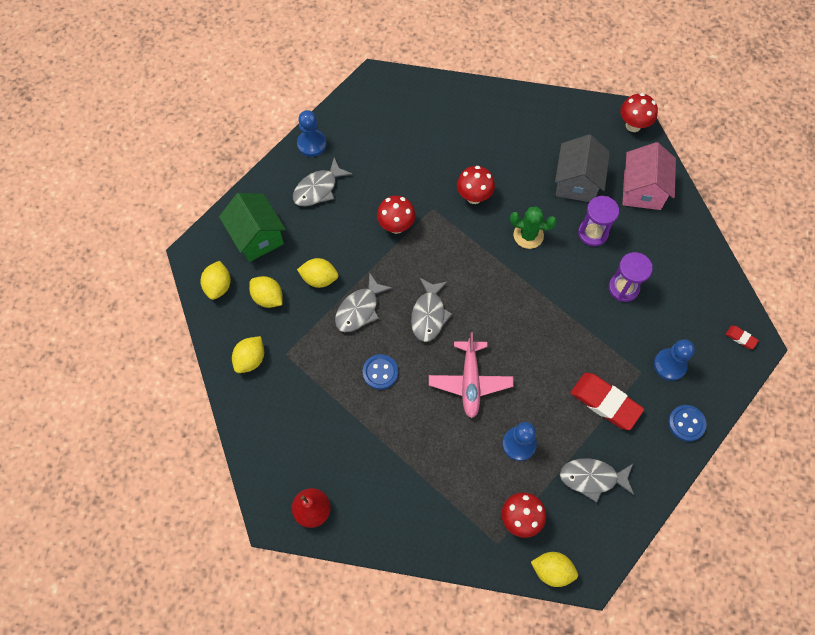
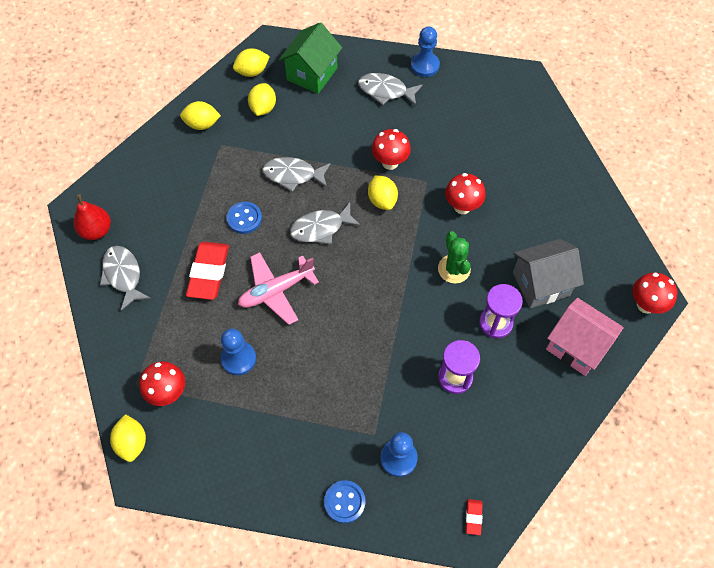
camera: 60 degrees right, 5 degrees down
yellow lemon [297,258,338,288] -> yellow lemon moved to [368,175,398,210]
grey fish [560,458,634,502] -> grey fish moved to [100,246,150,311]
red eraser [570,373,644,430] -> red eraser moved to [186,242,229,300]
pink house [622,142,676,210] -> pink house turned 60 degrees clockwise [546,298,624,376]

